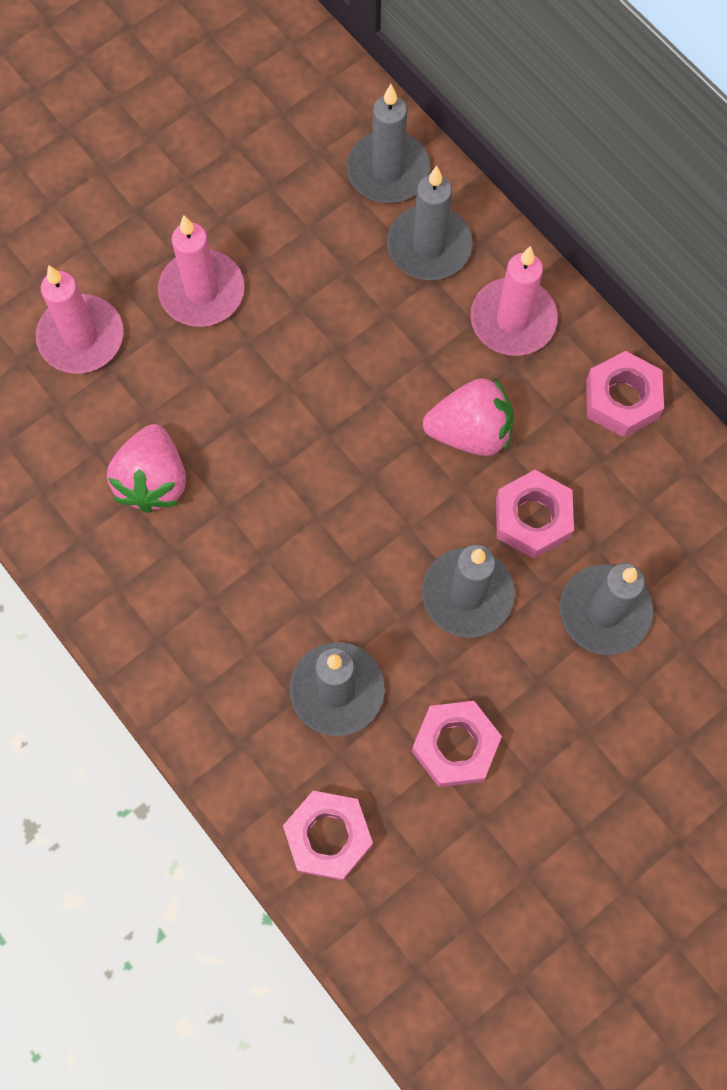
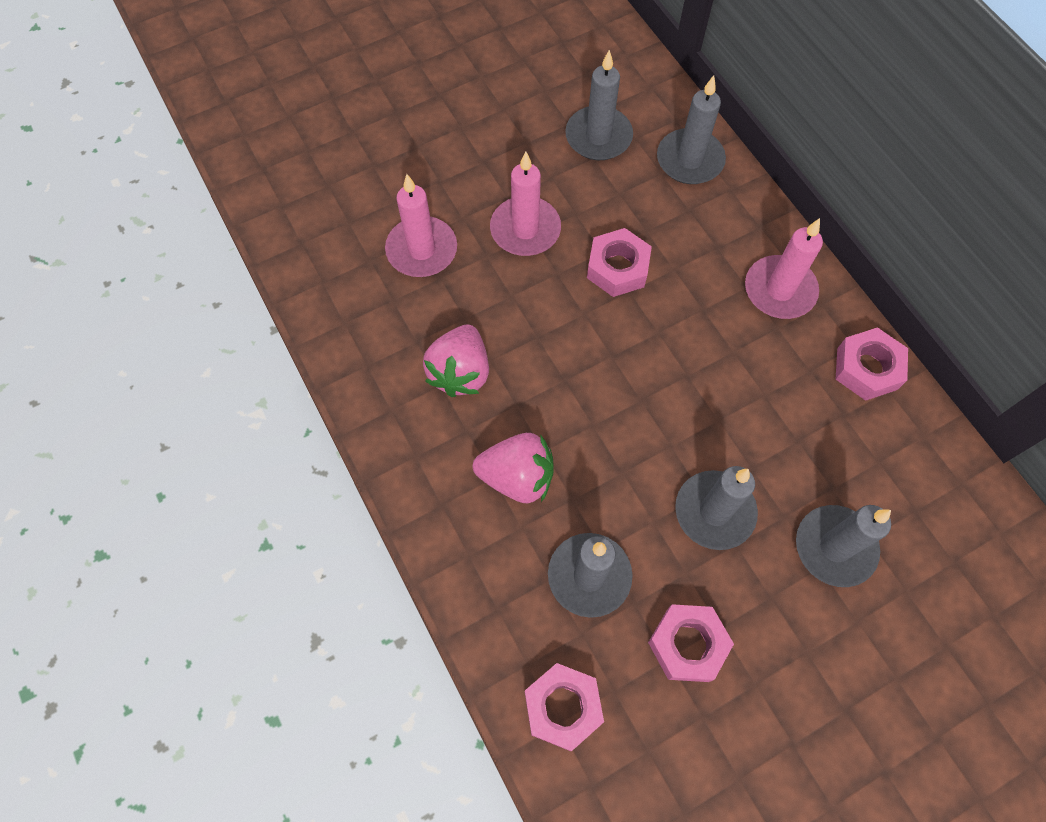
camera: 10 degrees right, 5 degrees down
grey candle [387,166,472,280] -> grey candle moved to [565,50,633,160]
pink strawberry [423,378,514,456] -> pink strawberry moved to [473,433,554,503]
pink nut [496,470,574,559] -> pink nut moved to [587,228,652,297]

